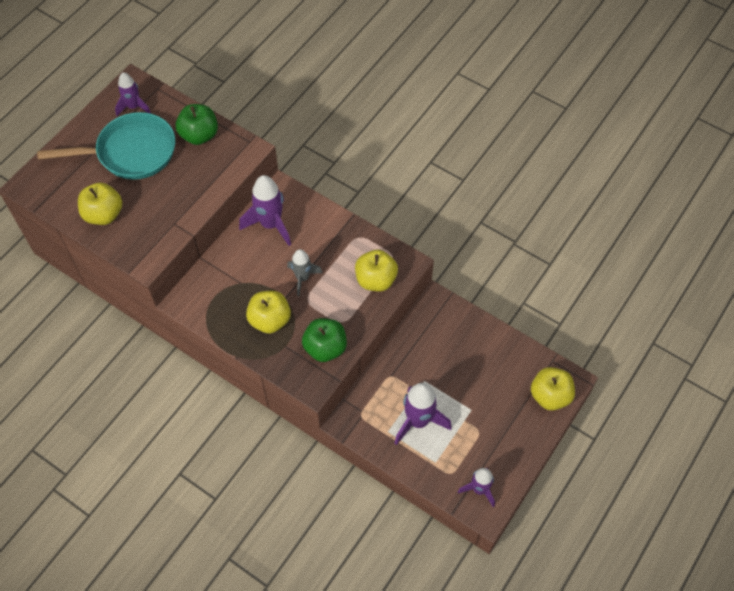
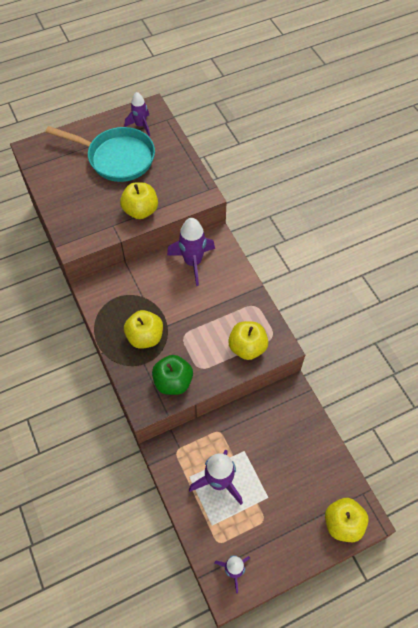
camera: 30 degrees right, 0 degrees up
yellow apple [78,183,122,225] -> yellow apple moved to [120,182,158,219]
green apple [176,104,218,145] -> none
grey rocket [287,249,322,296] -> none

